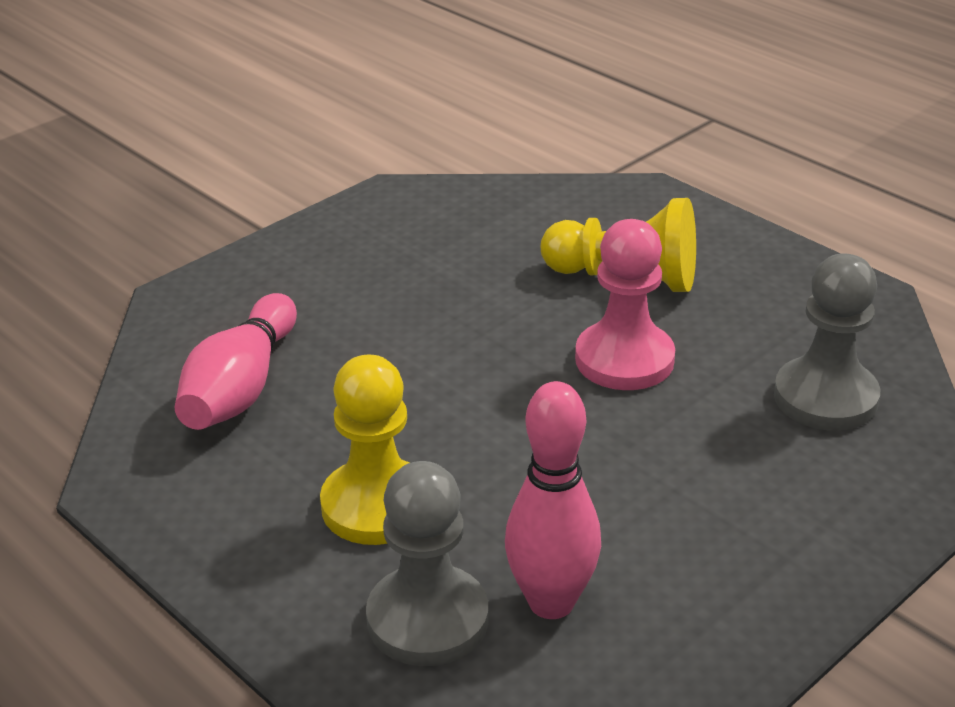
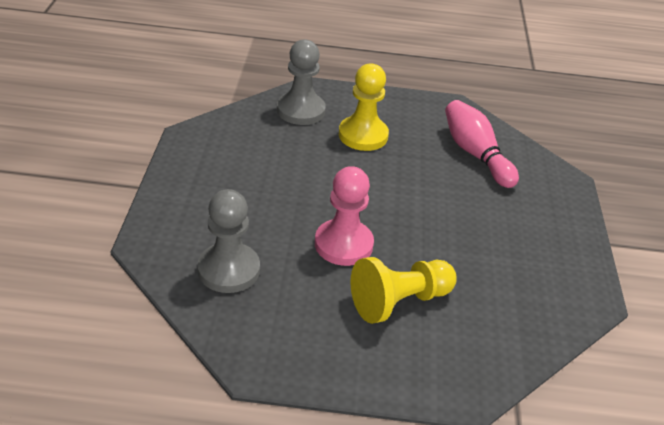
camera: 135 degrees right, 5 degrees up
pink bowling pin [505,381,601,619] -> none

